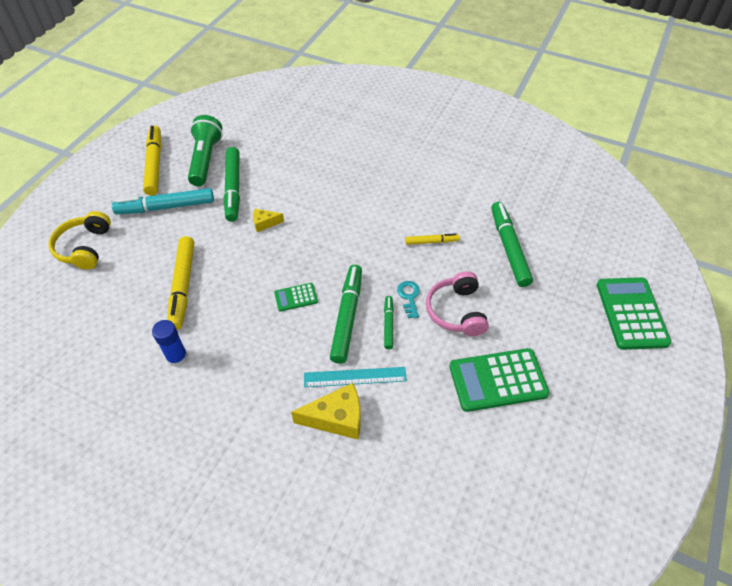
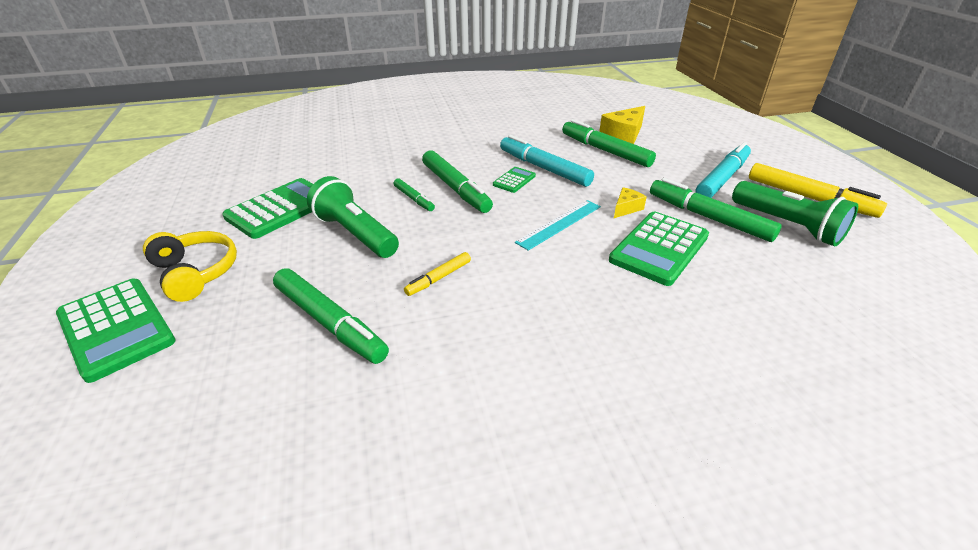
camera: 140 degrees right, 15 degrees down
yellow headphones [48,211,111,270] -> yellow headphones moved to [143,231,237,302]
blue glue stick [152,320,188,367] -> none
yellow marker [168,236,194,330] -> green marker [562,119,656,167]
yellow cheese [291,383,361,439] -> yellow cheese moved to [599,106,645,144]
turquoise ruler [304,367,407,387] -> turquoise ruler moved to [515,200,601,251]
turquoise key [397,281,420,318] -> none
pink headphones [426,271,489,336] -> green flashlight [307,176,399,258]
none -> turquoise marker [500,135,594,187]
none -> green calculator [609,212,709,286]

